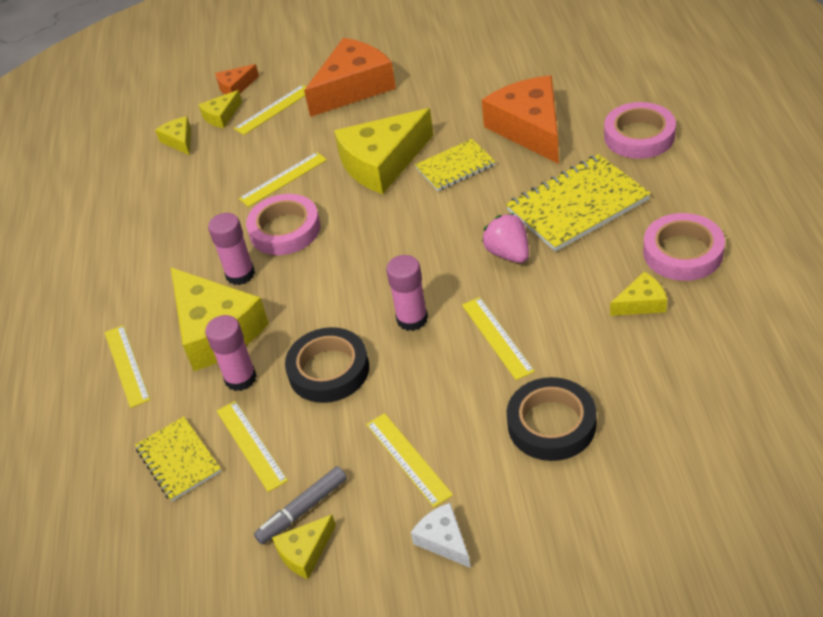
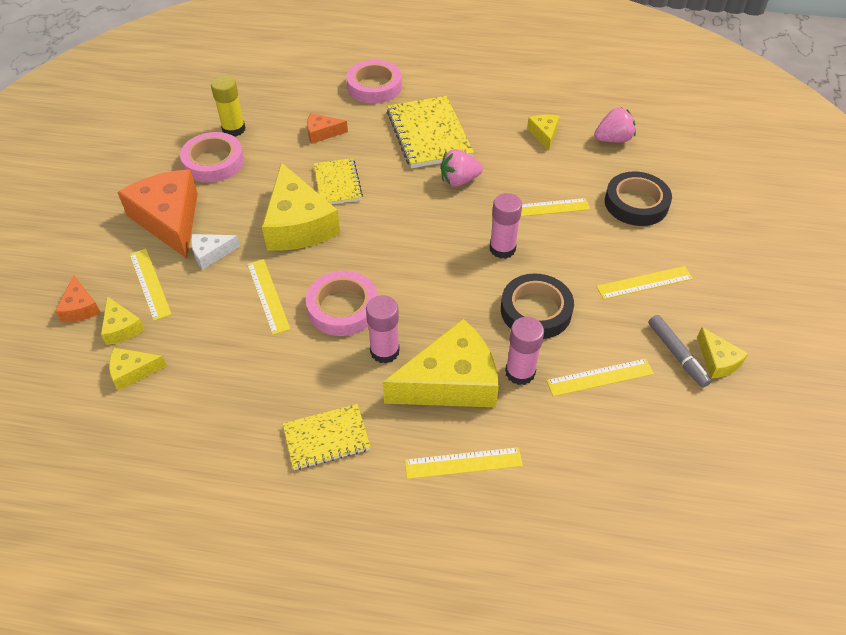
camera: 80 degrees left, 5 degrees up
yellow notebook [135,416,221,501] -> yellow notebook moved to [283,404,371,470]
white cheese [411,503,471,568] -> white cheese moved to [191,234,240,270]
orange cheese [482,75,559,164] -> orange cheese [307,113,348,144], size x0.47
pink tape [643,213,725,281] -> pink tape moved to [180,132,244,183]
none -> yellow glue stick [211,76,245,137]
none -> pink strawberry [594,107,636,143]

